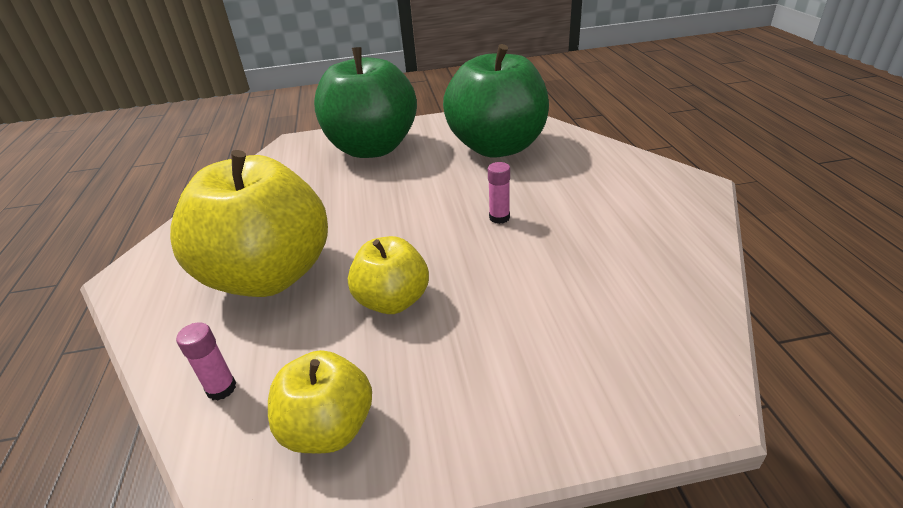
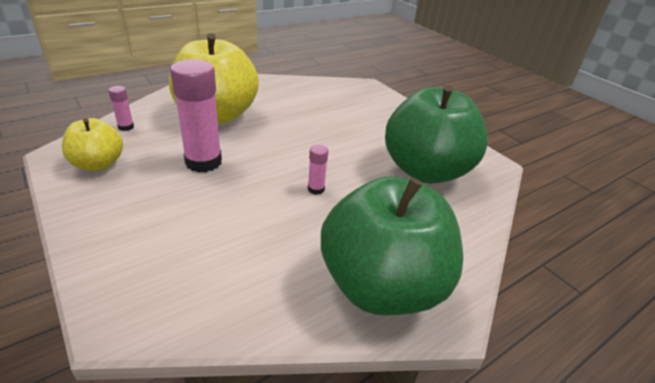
camera: 60 degrees right, 0 degrees up
green apple [314,47,417,158] -> green apple moved to [321,176,463,315]
yellow apple [348,236,429,314] -> pink glue stick [170,59,222,172]

